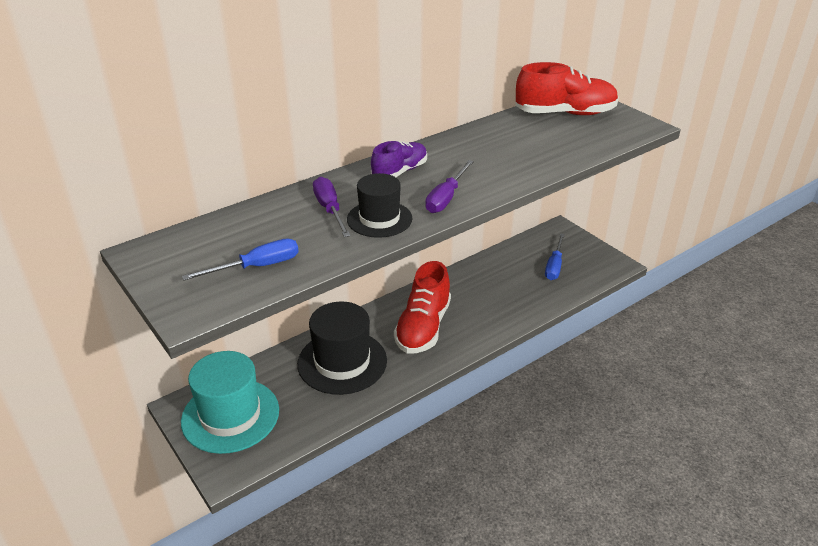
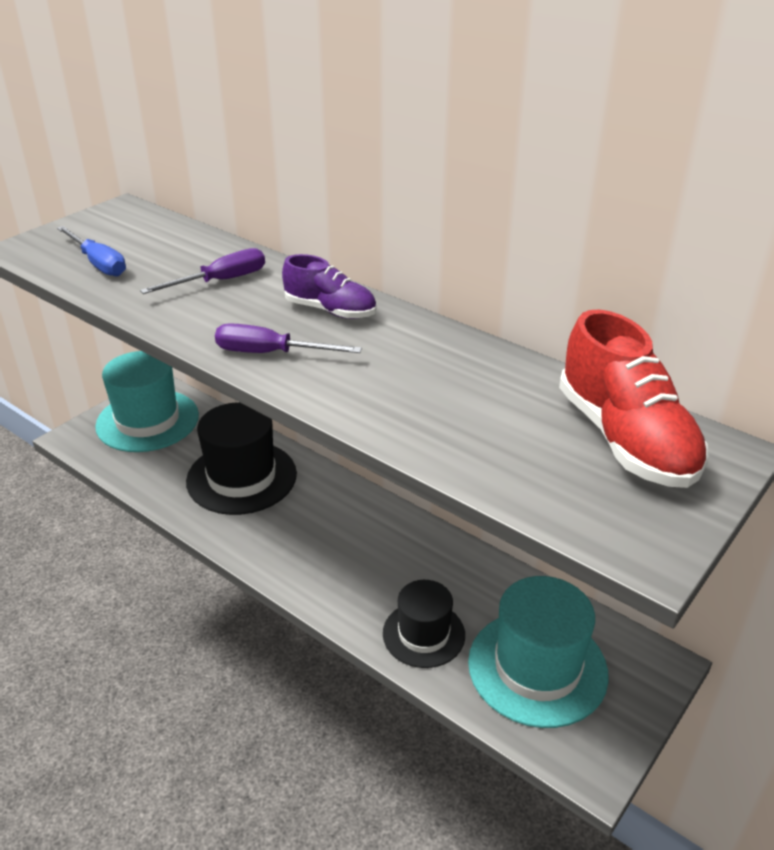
camera: 75 degrees right, 0 degrees up
black hat [347,173,412,238] -> black hat moved to [383,580,465,668]
red shoe [394,261,451,353] -> none
blue screwdriver [545,233,565,280] -> turquoise hat [468,576,609,728]

